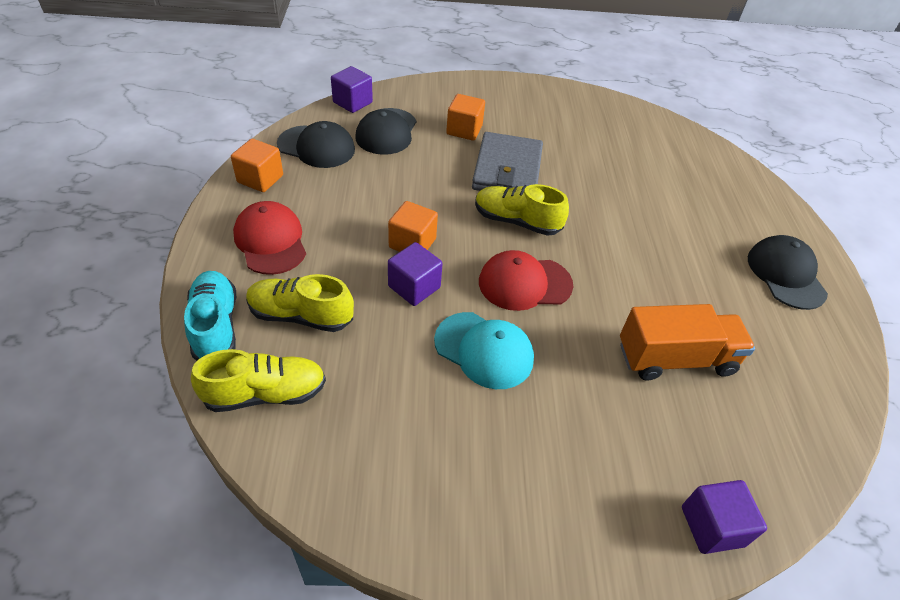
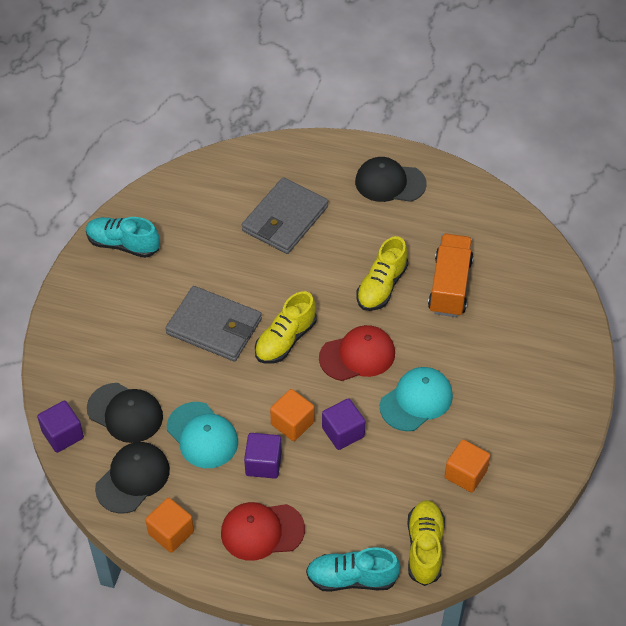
camera: 70 degrees left, 5 degrees up
yellow shoe [246,274,354,332] -> yellow shoe moved to [357,236,408,311]
orange cube [446,94,485,141] -> orange cube moved to [445,439,490,492]
red cap [479,250,573,311] -> red cap turned 120 degrees counterclockwise [319,325,395,381]
purple cube [682,480,767,554] -> purple cube moved to [244,433,282,479]
none -> turquoise shoe [86,217,160,258]
none -> turquoise cap [167,402,238,468]
none -> grey wallet [242,177,328,254]

